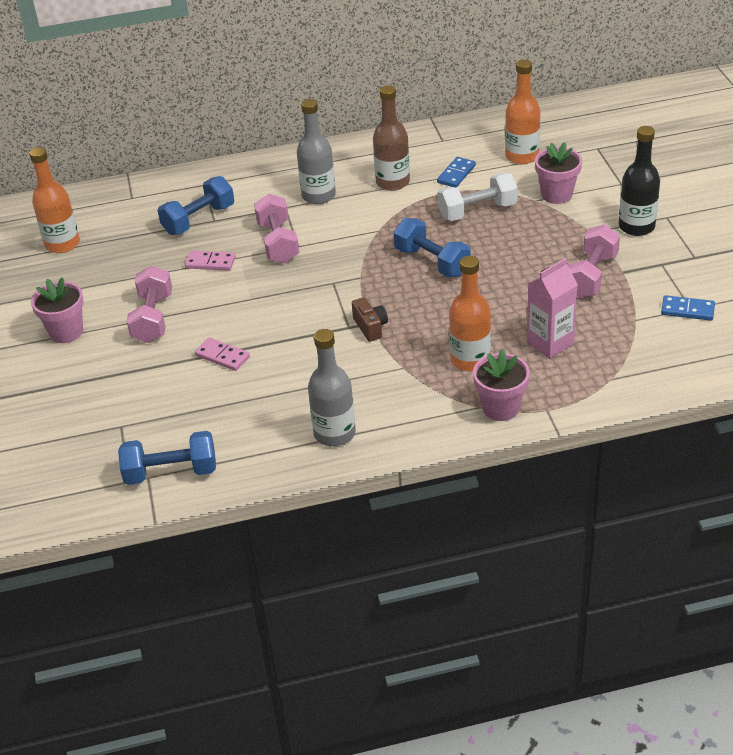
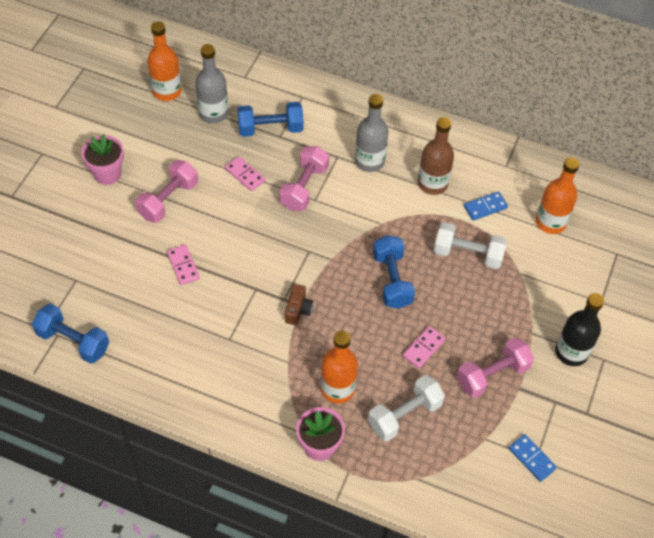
camera: 30 degrees right, 15 degrees up
grey bottle [308,329,356,447] -> grey bottle moved to [195,44,228,123]
pink carton [527,258,578,359] -> white dumbbell [368,375,445,441]
pink flower pot [535,142,582,204] -> none
none -> pink domino [403,326,446,368]

